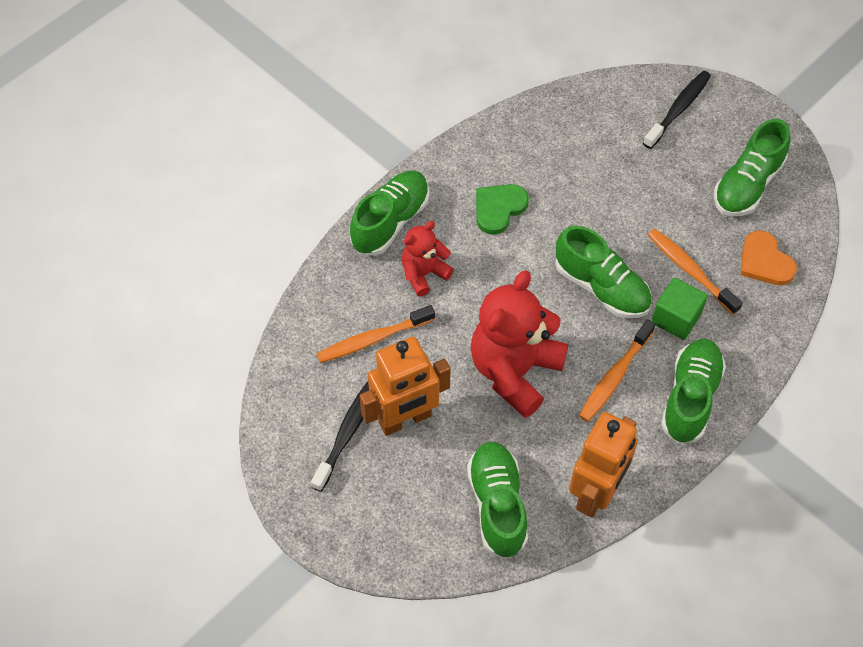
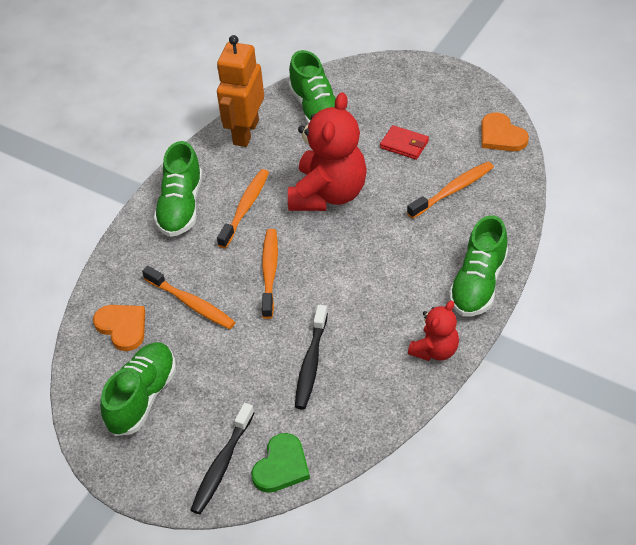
camera: 170 degrees right, 10 degrees down
black toothbrush [311,381,369,492] -> black toothbrush moved to [295,305,328,409]
orange robot [360,337,451,436] -> red wallet [380,125,429,160]
red teddy bear [402,221,454,297] -> red teddy bear moved to [408,300,459,361]
green heart [476,184,529,235] -> green heart moved to [251,433,310,493]
green shoe [555,226,652,318] -> orange toothbrush [262,229,278,319]
green cube [652,278,708,340] -> none
none -> orange heart [481,112,529,151]

